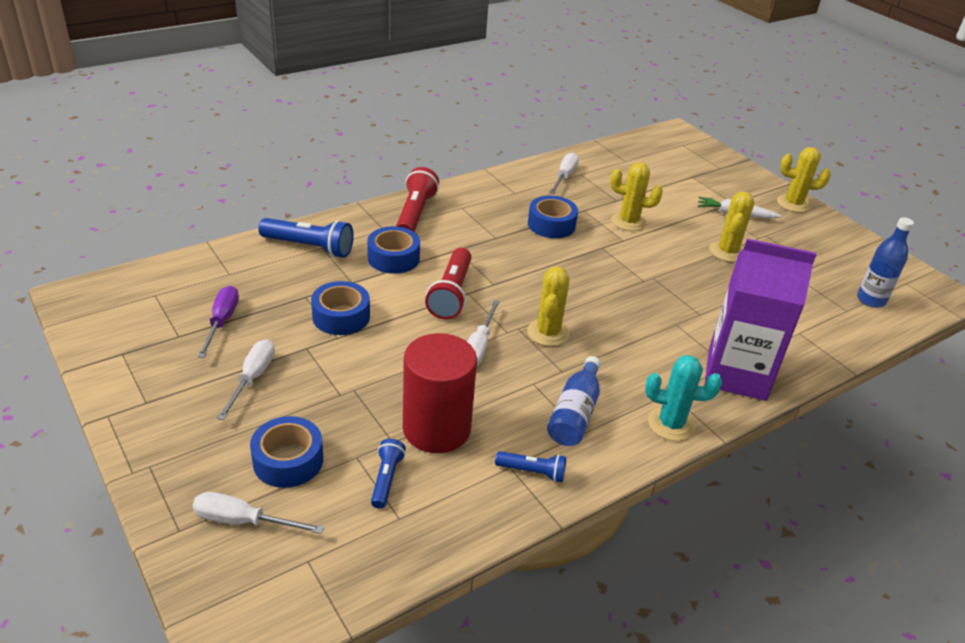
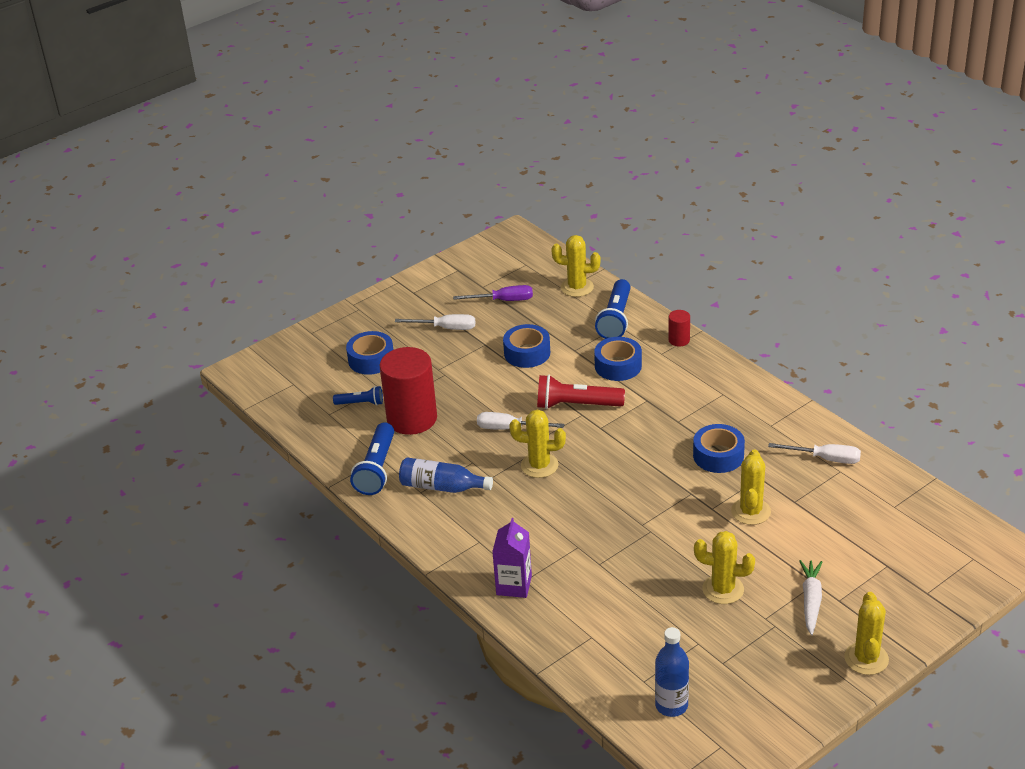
camera: 90 degrees right, 0 degrees up
white screwdriver [192,492,324,534] -> none
red flashlight [396,167,439,232] -> none
blue flashlight [495,451,566,482] -> blue flashlight [350,422,394,495], size x1.76
turquoise cactus [645,355,722,441] -> none
purple carton [705,239,817,401] -> purple carton [492,518,532,598], size x0.55
none -> yellow cactus [551,235,601,297]
none -> red cylinder [668,310,690,347]

